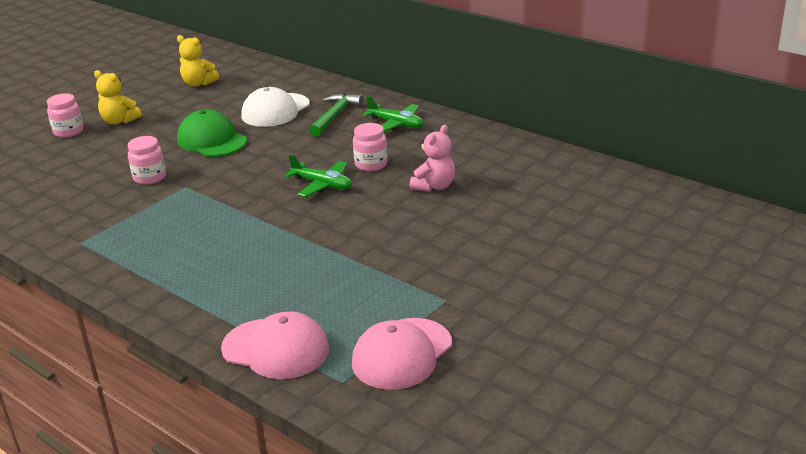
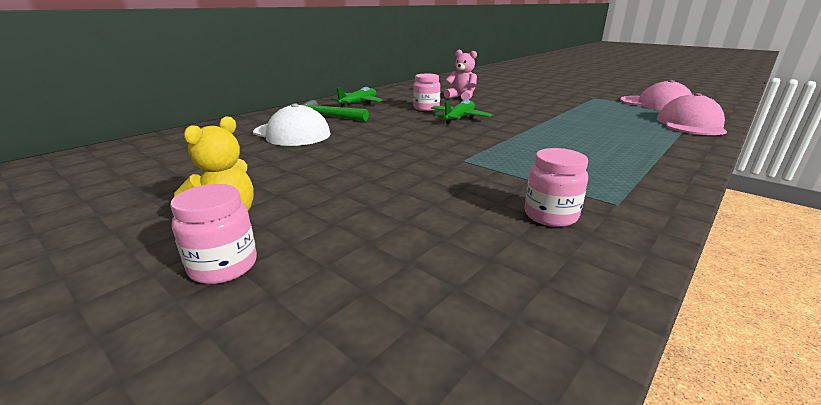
camera: 90 degrees left, 5 degrees down
pink jar [128,136,166,185] -> pink jar moved to [525,148,588,227]
yellow teddy bear [177,35,219,86] -> none
green cap [177,109,247,157] -> none

